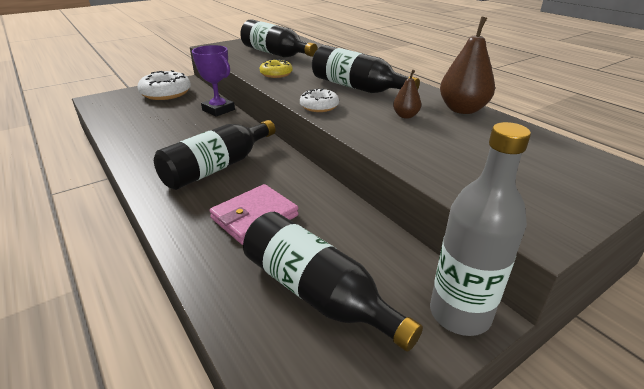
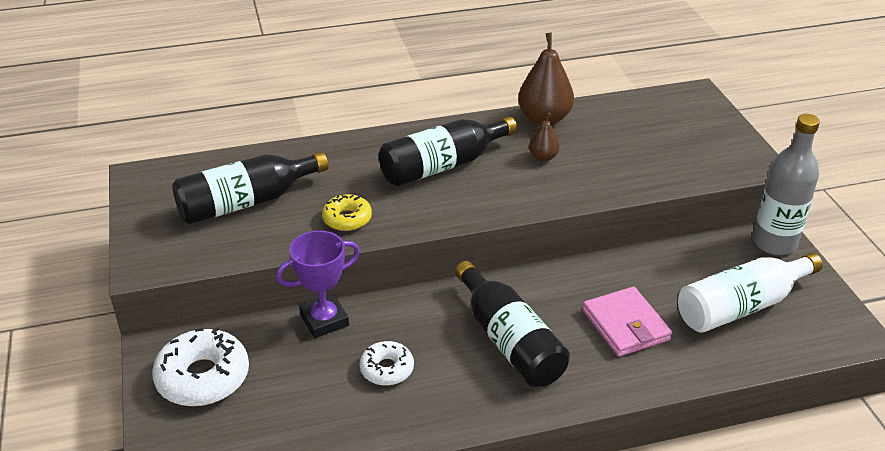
camera: 70 degrees left, 5 degrees up
black bottle [243,212,423,352] -> white bottle [678,253,823,333]
white donut [300,88,339,112] -> white donut moved to [359,341,414,386]

